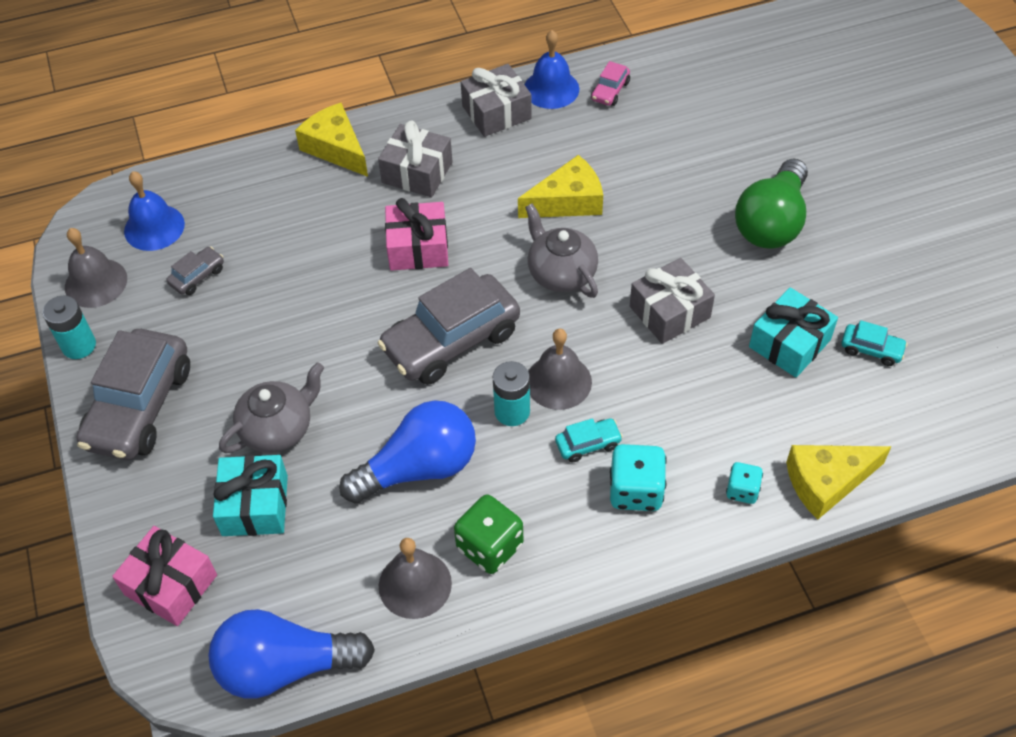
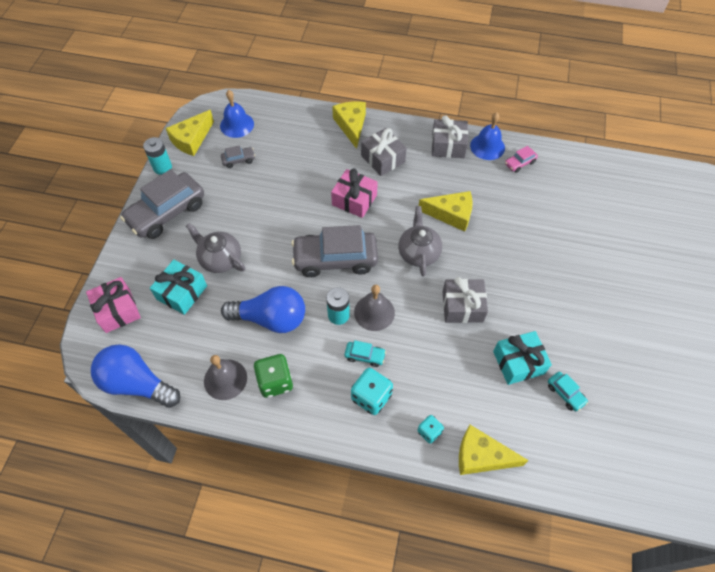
camera: 30 degrees right, 5 degrees up
grey bell [65,228,127,308] -> yellow cheese [166,110,214,156]
grey teapot [219,362,324,453] -> grey teapot turned 135 degrees counterclockwise [186,223,245,273]
green light bulb [735,158,808,249] -> none

